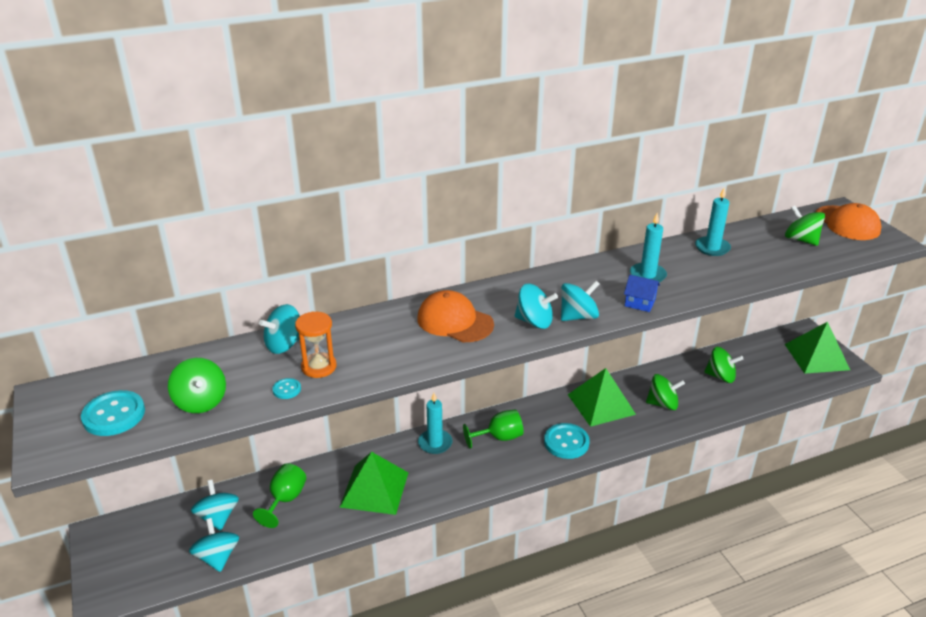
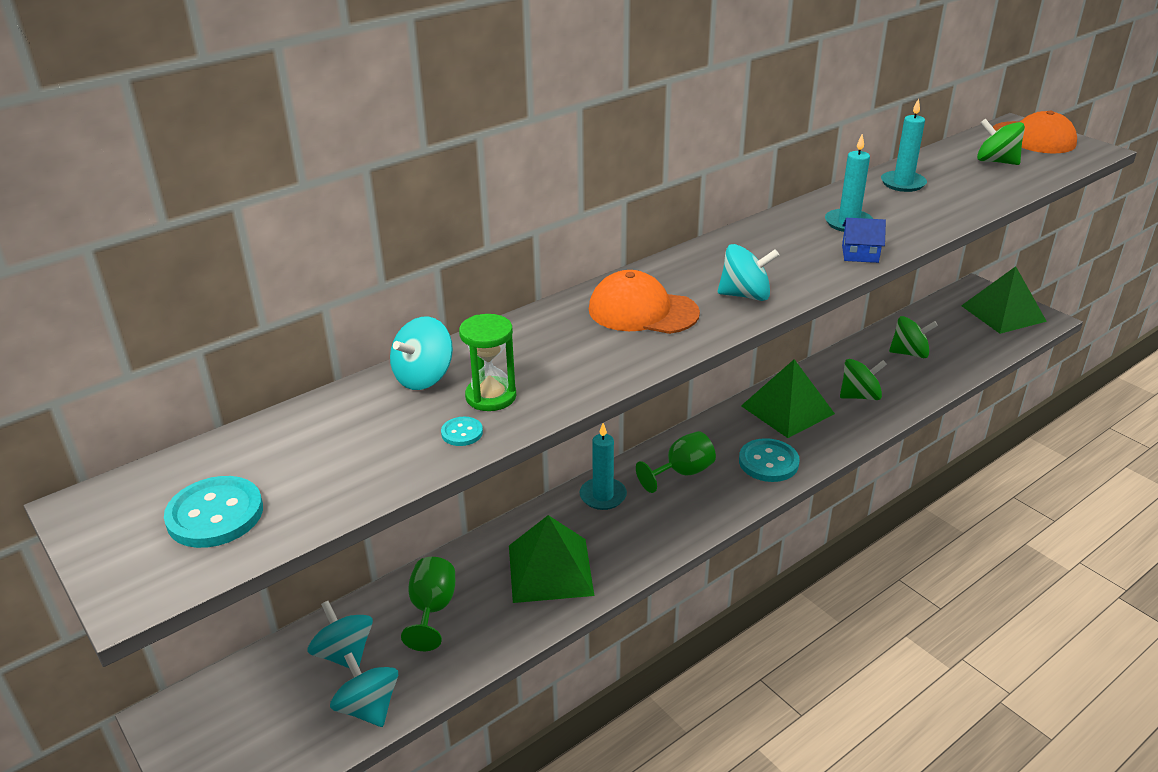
camera: 15 degrees left, 0 degrees up
green spinning top [168,358,226,413] -> none
orange hourglass [295,312,337,378] -> green hourglass [459,314,516,411]
turquoise spinning top [561,281,600,321] -> none

